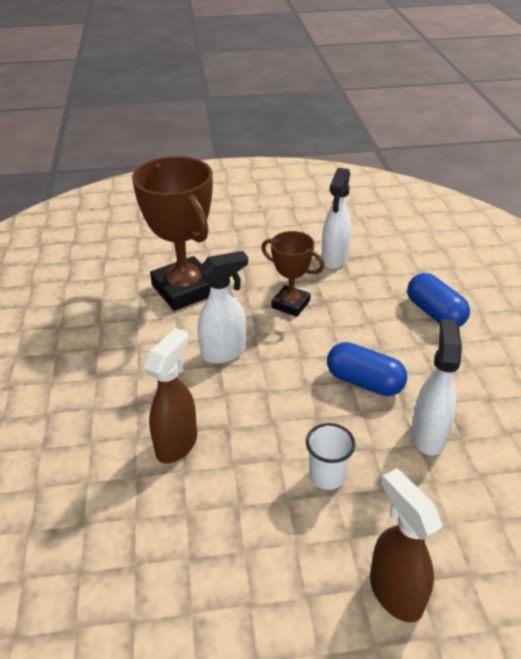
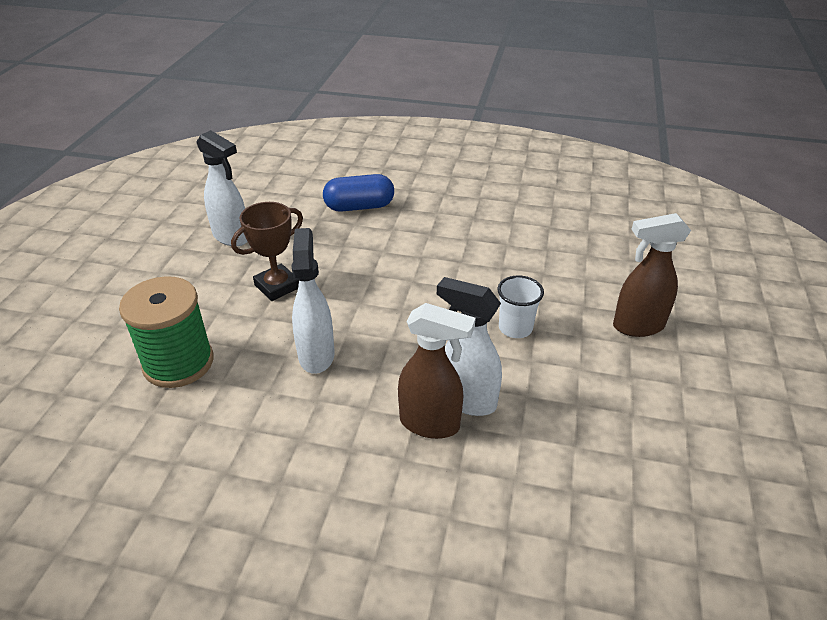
camera: 70 degrees left, 0 degrees up
brown trophy [132,156,213,311] -> green spool [119,276,214,388]
brown spray bottle [144,328,197,463] -> brown spray bottle turned 150 degrees clockwise [398,303,476,439]
blue capsule [327,342,407,396] -> none
white spray bottle [411,319,462,455] -> white spray bottle moved to [437,277,502,416]

